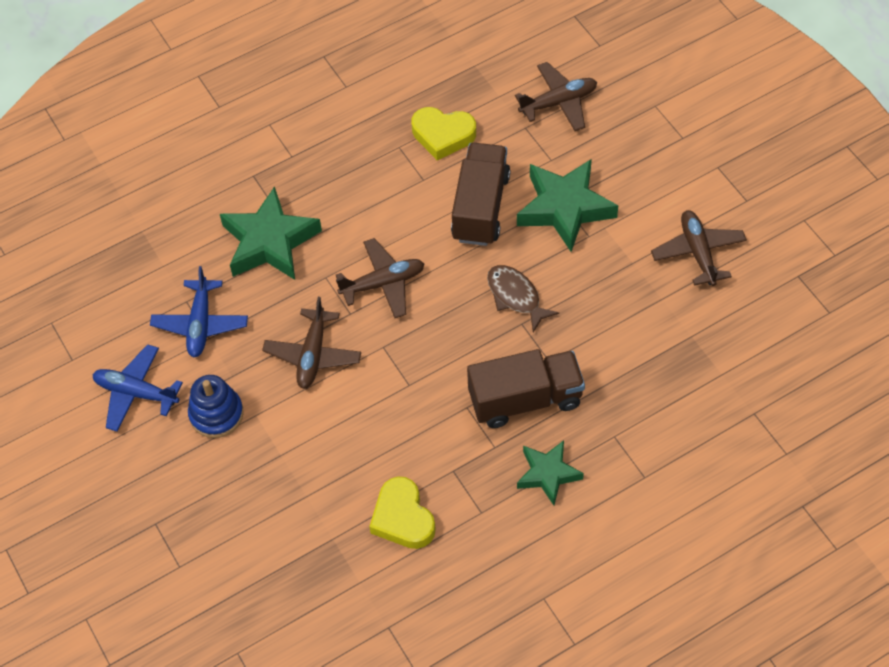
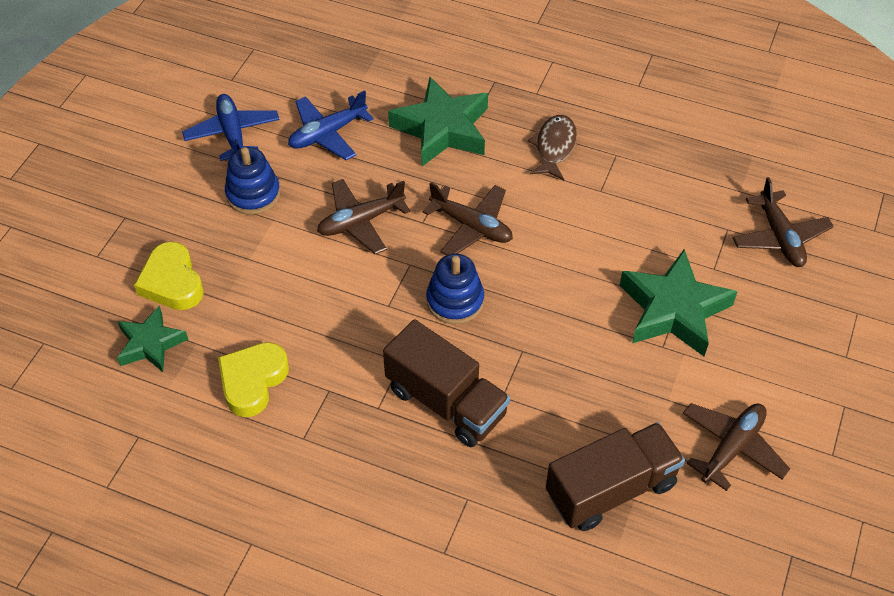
camera: 50 degrees right, 5 degrees down
yellow heart [411,107,476,160] -> yellow heart moved to [134,242,204,310]
brown truck [451,143,510,246] -> brown truck moved to [546,422,685,531]
brown fish [487,265,559,332] -> brown fish moved to [528,115,577,181]
brown plane [515,62,597,131] -> brown plane turned 45 degrees clockwise [733,177,834,267]
green star [517,440,584,505] -> green star moved to [117,306,189,372]
none -> blue stacking toy [426,254,484,324]

